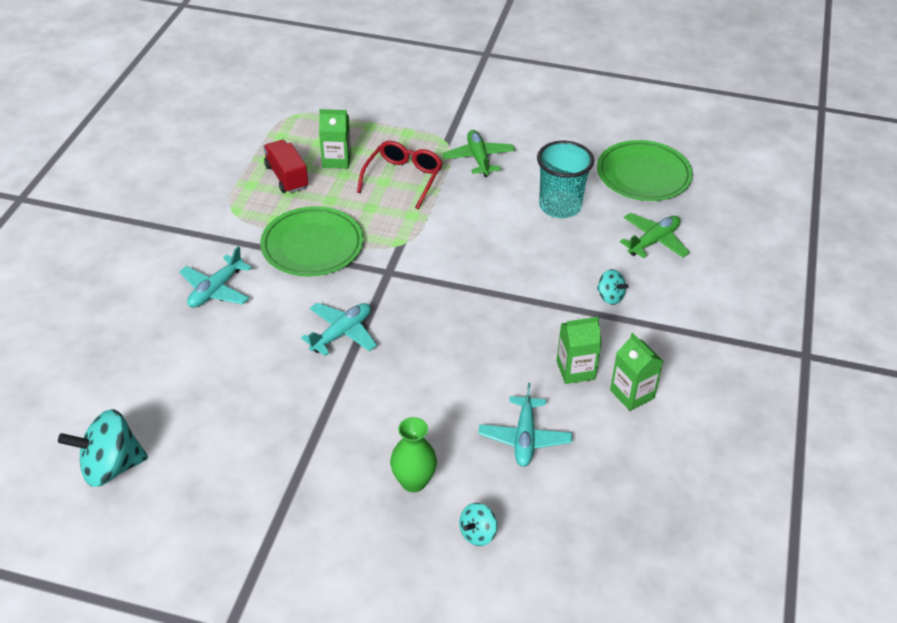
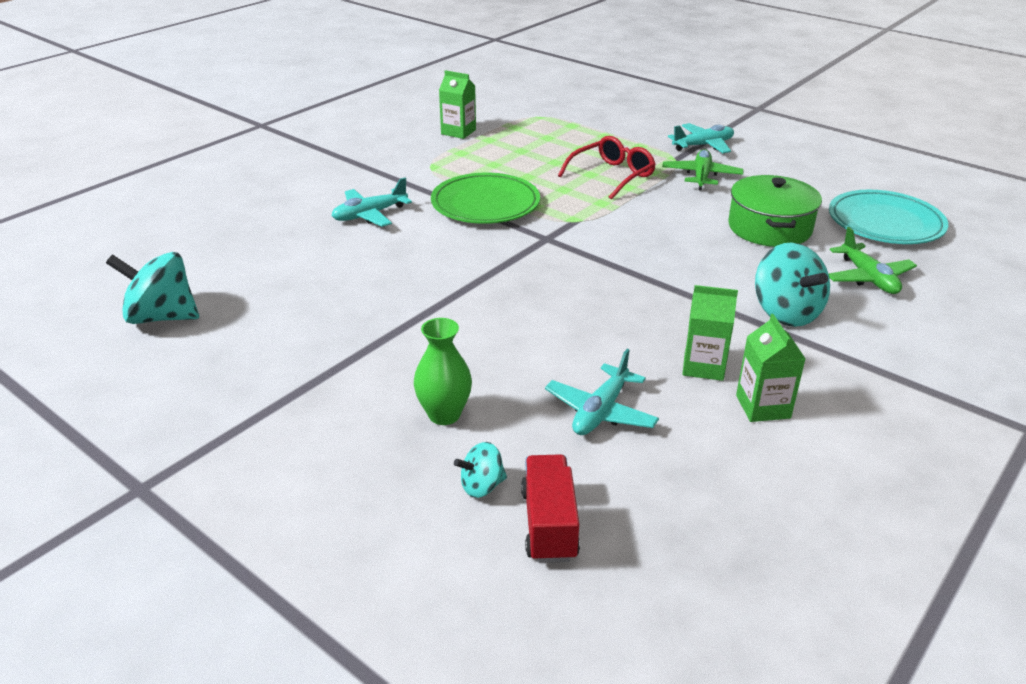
camera: 25 degrees right, 10 degrees down
red truck [263,140,308,193] -> red truck moved to [521,454,580,563]
turquoise plane [301,303,377,356] -> turquoise plane moved to [668,123,734,153]
green carton [319,109,351,169] -> green carton moved to [439,70,476,139]
turquoise cup [537,141,594,218] -> green pot [729,175,822,247]
green plate [597,140,693,201] -> turquoise plate [829,190,948,244]
turquoise spinning top [597,269,629,305] -> turquoise spinning top [755,242,830,327], size x1.89
green plane [620,213,690,258] -> green plane turned 90 degrees clockwise [829,227,917,294]

